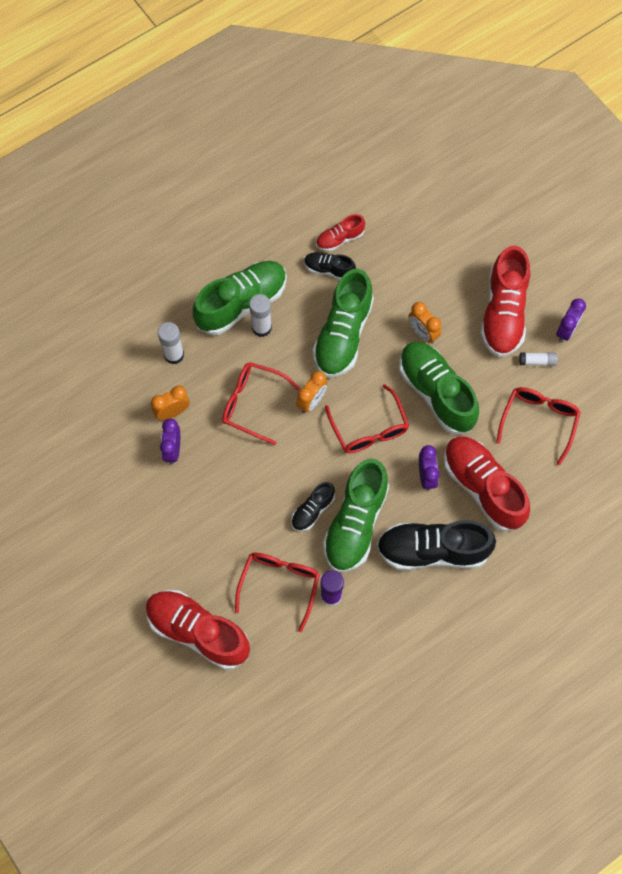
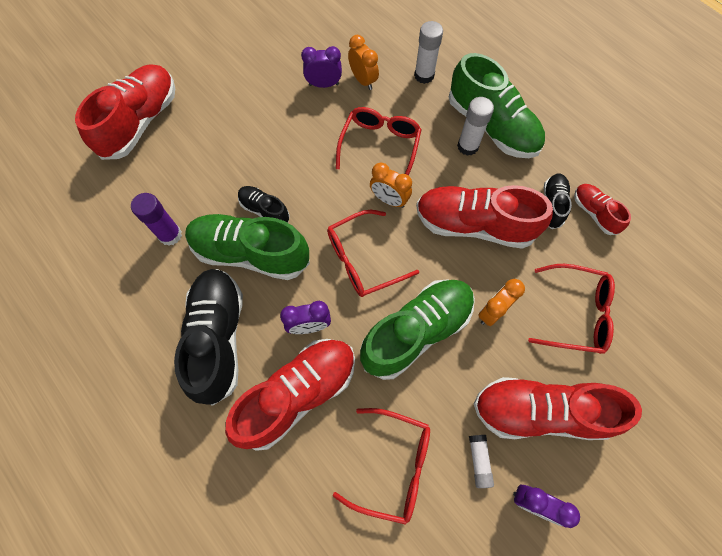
camera: 85 degrees right, 0 degrees up
red glasses [235,553,320,632] -> red glasses moved to [528,264,615,354]
green shoe [313,269,374,377] -> red shoe [416,185,553,249]

